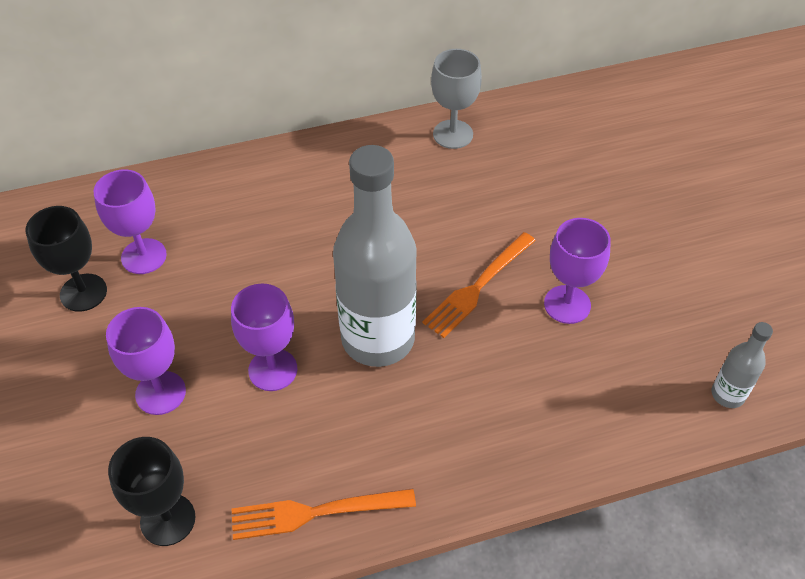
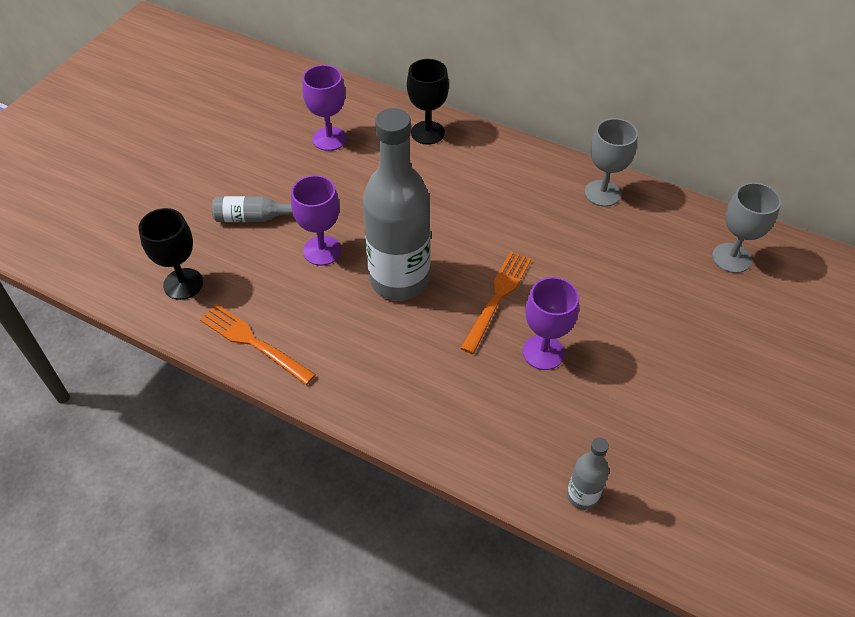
camera: 45 degrees right, 0 degrees up
black goblet [25,206,107,312] -> black goblet moved to [407,59,449,145]
purple goblet [106,307,186,415] -> grey bottle [212,196,293,222]
orange fork [423,232,536,338] -> orange fork turned 120 degrees clockwise [461,251,531,354]
none -> grey goblet [712,182,781,273]

